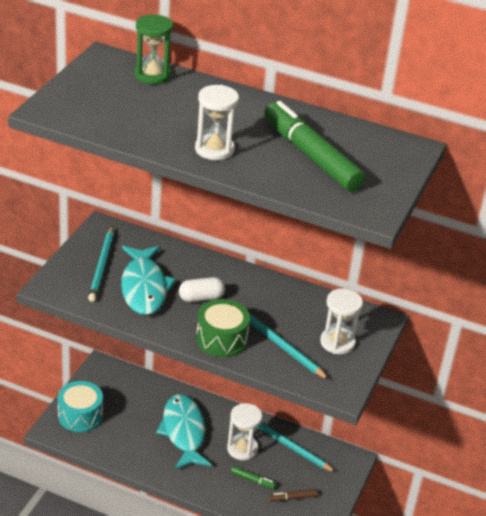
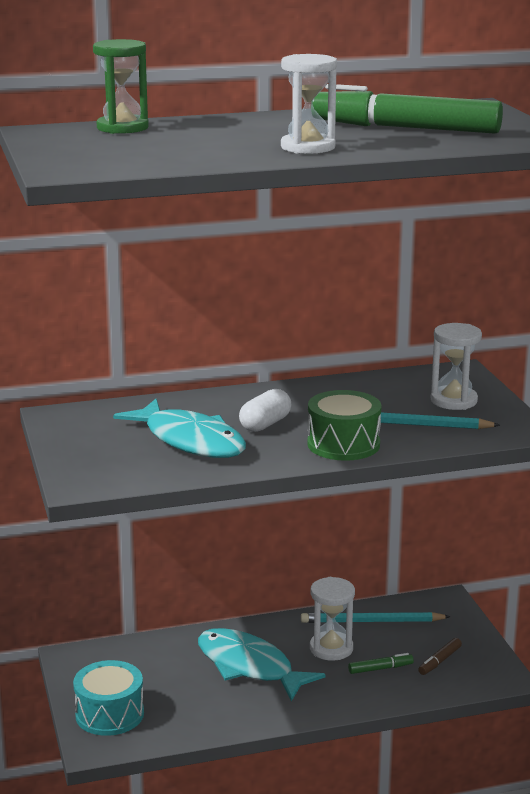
camera: 35 degrees left, 15 degrees down
turquoise pencil [88,226,114,302] -> none

